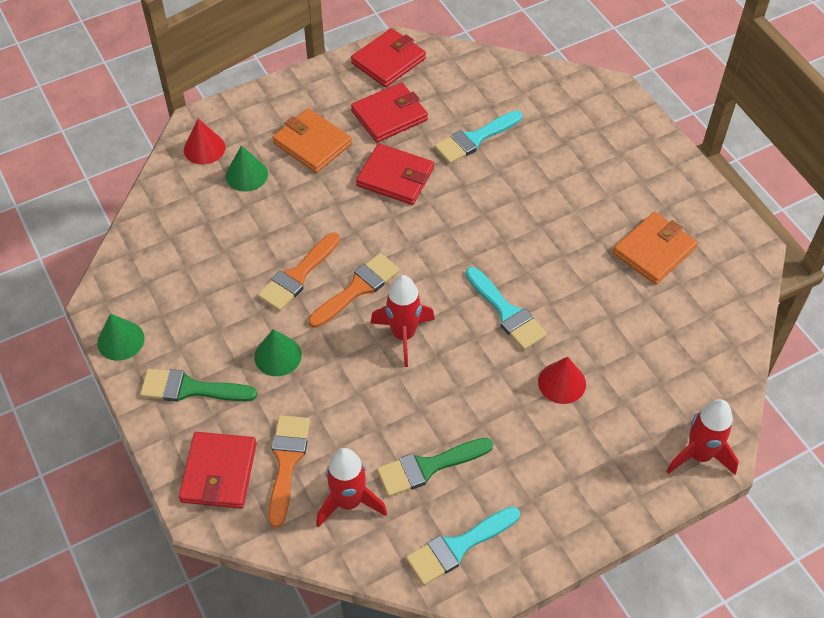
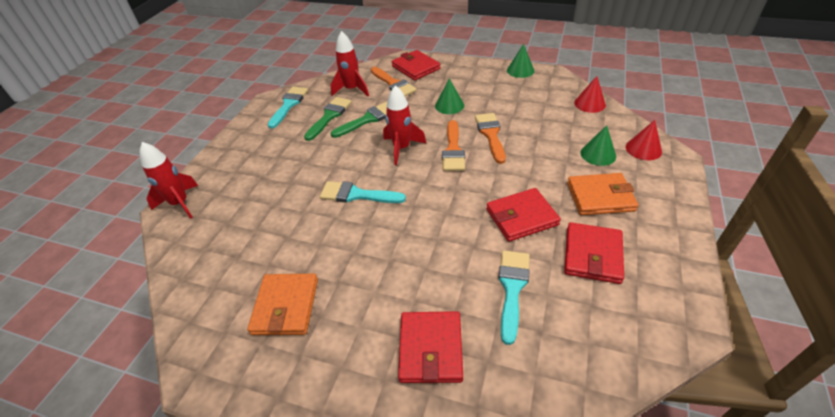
camera: 140 degrees right, 10 degrees down
green brush [140,369,257,402] -> green brush moved to [331,102,387,138]
red wallet [351,28,426,87] -> red wallet moved to [398,311,463,383]
red cone [538,357,586,404] -> red cone moved to [574,76,606,113]

